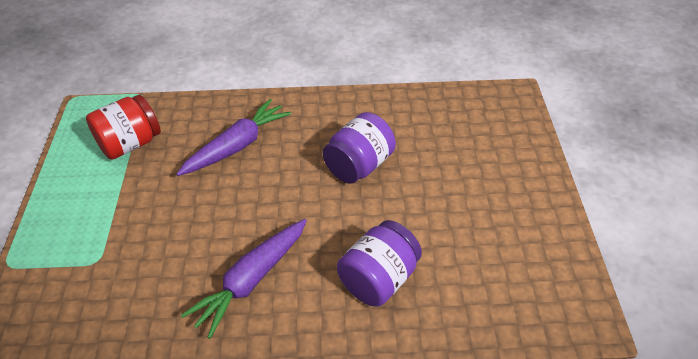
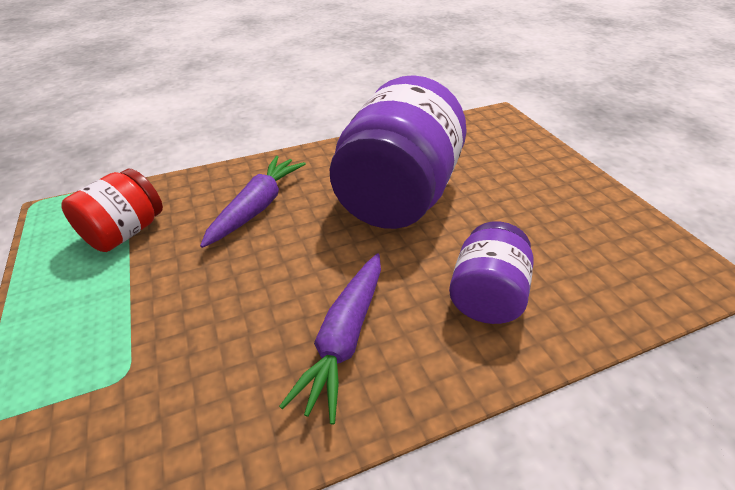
camera: 20 degrees left, 5 degrees down
purple jar [323,112,396,184] -> purple jar [330,75,467,229], size x1.89

